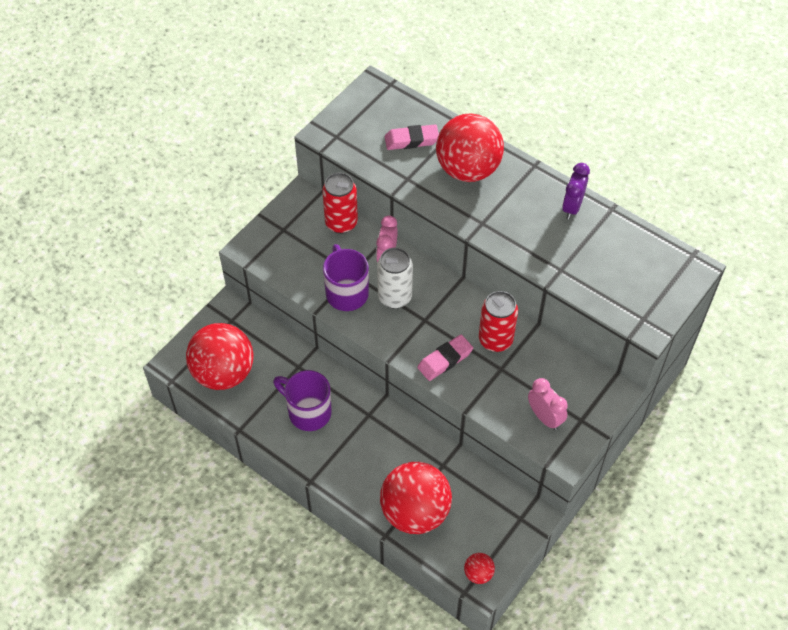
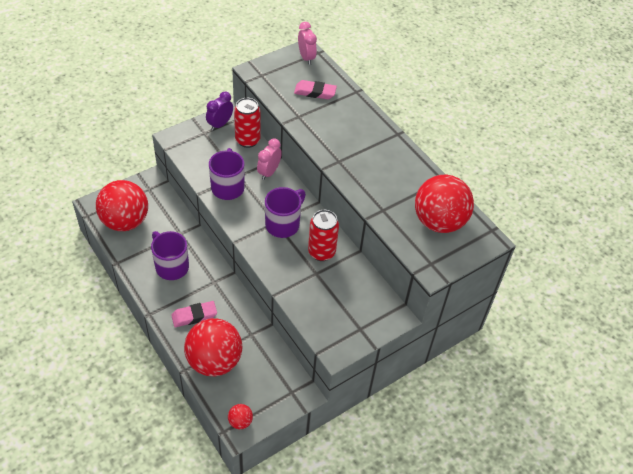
camera: 15 degrees right, 5 degrees down
white can [377,248,413,309] -> none
pink eraser [417,335,473,381] -> pink eraser moved to [171,301,217,327]
red ball [436,113,504,182] -> red ball moved to [415,175,474,233]
pink clock [528,378,568,430] -> pink clock moved to [298,22,317,65]
purple clock [562,163,590,219] -> purple clock moved to [206,91,233,131]
none -> purple mug [265,187,306,238]

